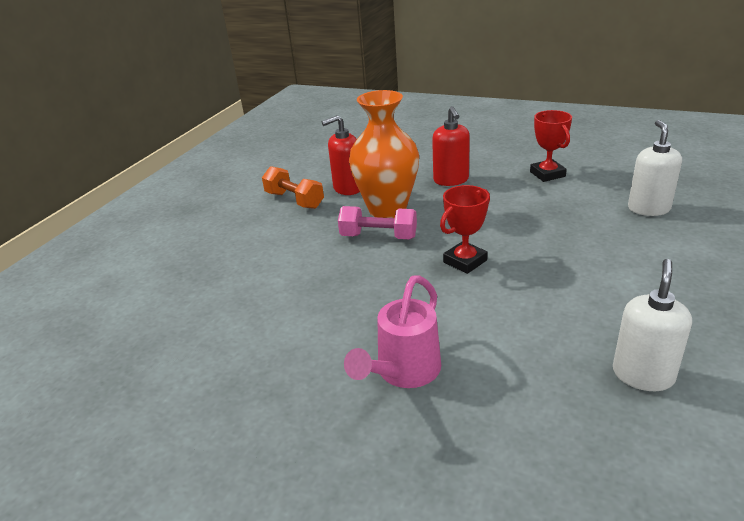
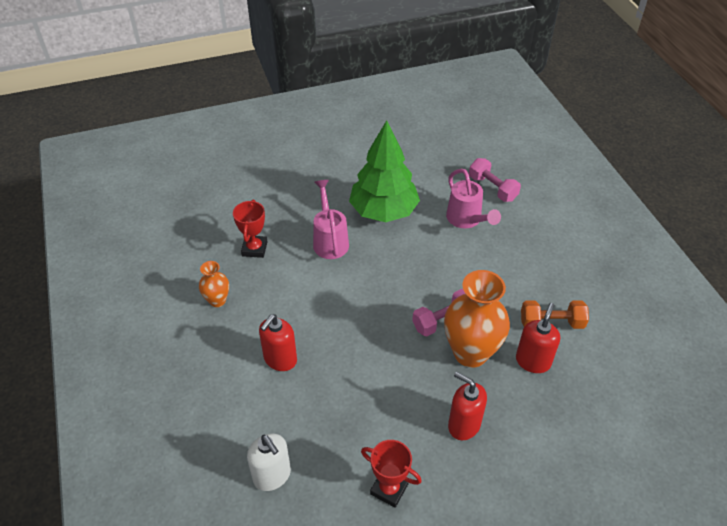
camera: 135 degrees right, 15 degrees up
red trophy [440,185,490,274] -> red trophy moved to [233,200,268,258]
white soap dispenser [613,259,692,391] -> orange vase [199,261,229,307]
none -> red soap dispenser [259,314,297,371]
none -> green tree [349,120,420,222]
none -> pink watering can [446,169,501,228]
none -> pink dumbbell [469,158,521,202]

